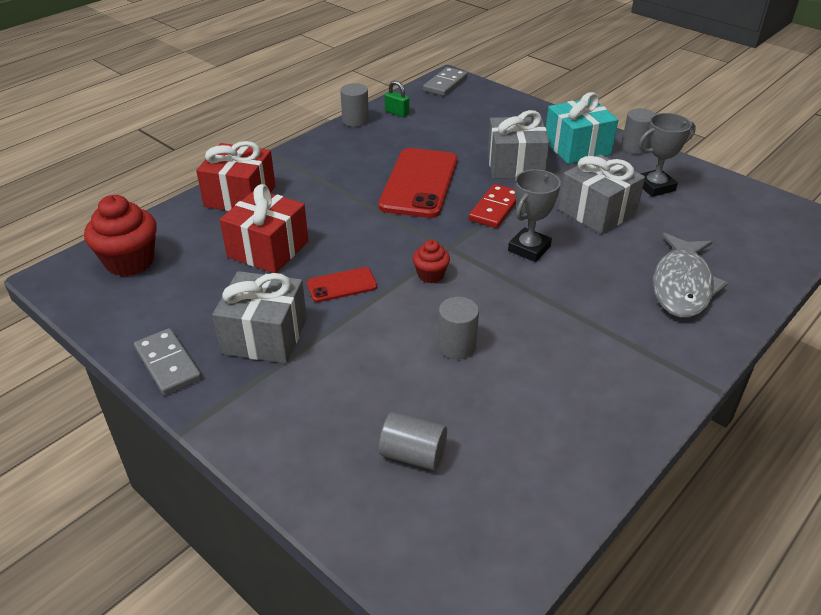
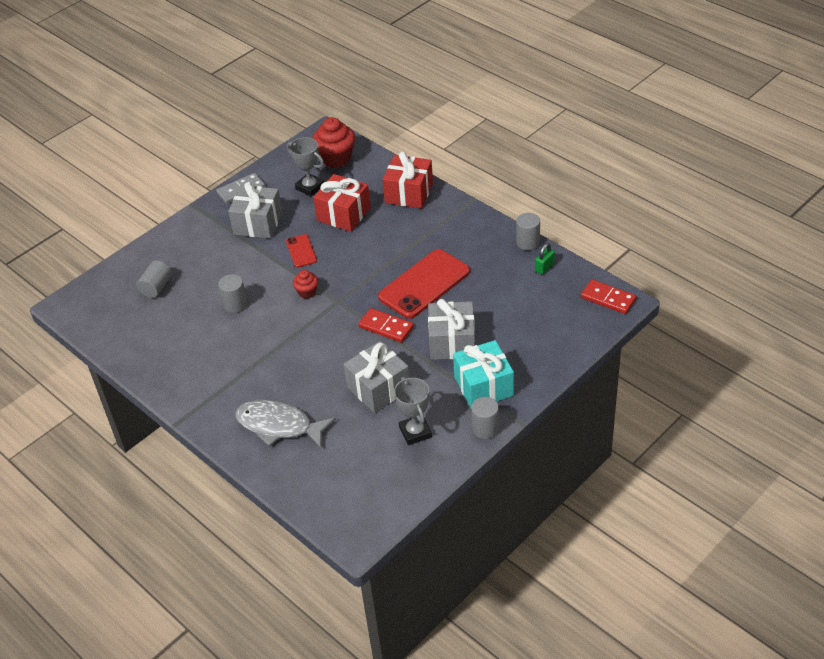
camera: 95 degrees right, 5 degrees up
red phone [378,148,458,218] -> red phone turned 60 degrees counterclockwise [378,249,470,319]
grey domino [423,67,468,96] -> red domino [581,279,636,314]
grey trophy [508,169,561,262] -> grey trophy moved to [287,137,324,197]

